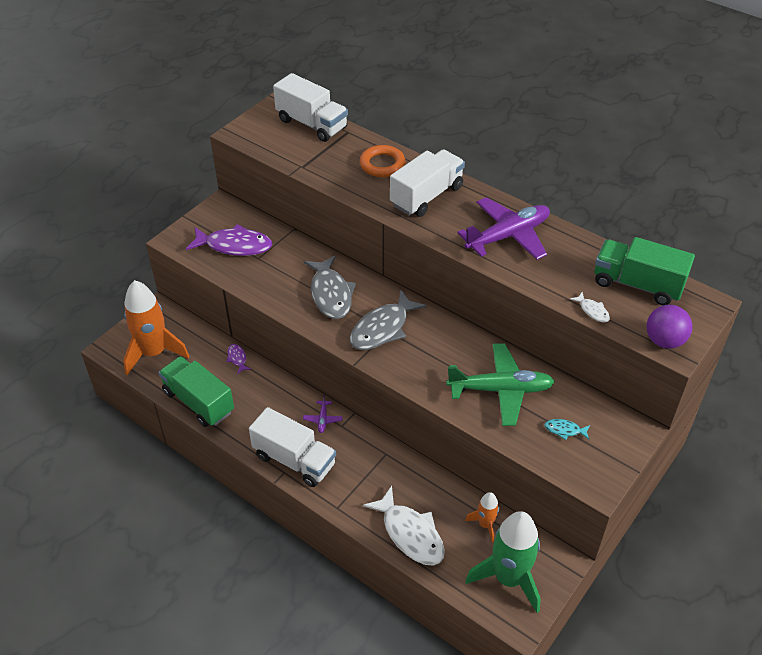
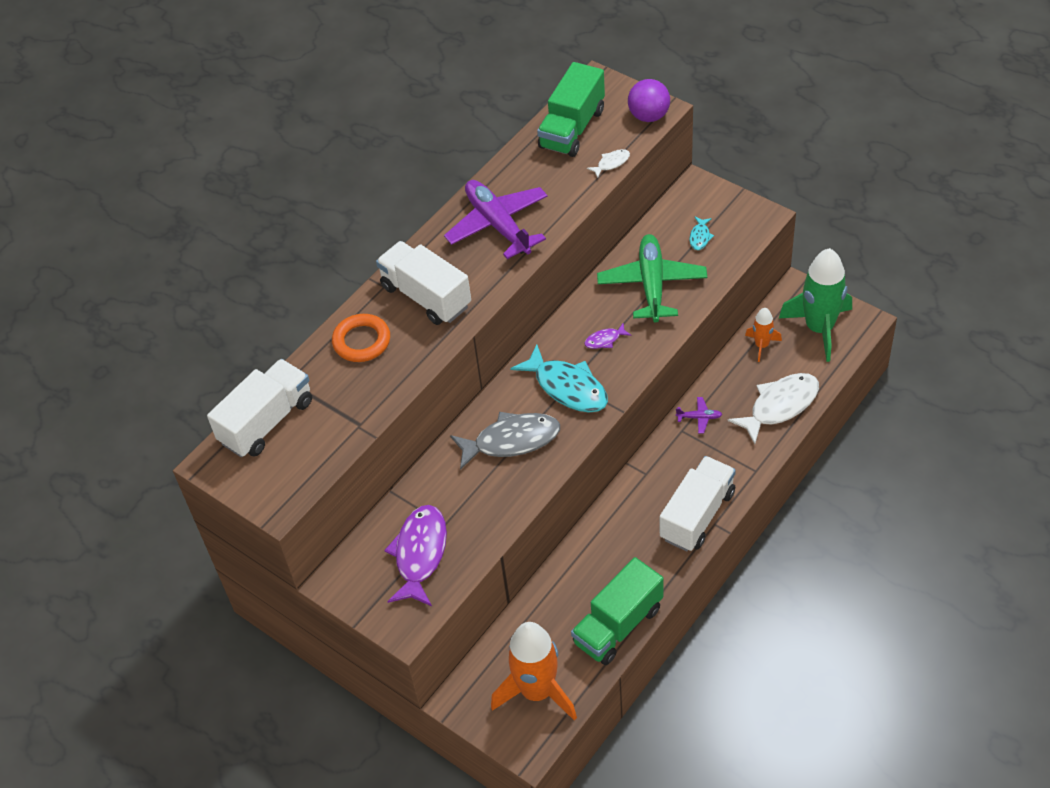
camera: 85 degrees left, 5 degrees up
purple fish [227,344,251,374] -> purple fish moved to [584,324,631,349]
purple plane [303,395,343,433] -> purple plane moved to [676,397,722,434]
grey fish [350,290,427,350] -> turquoise fish [510,344,608,412]

